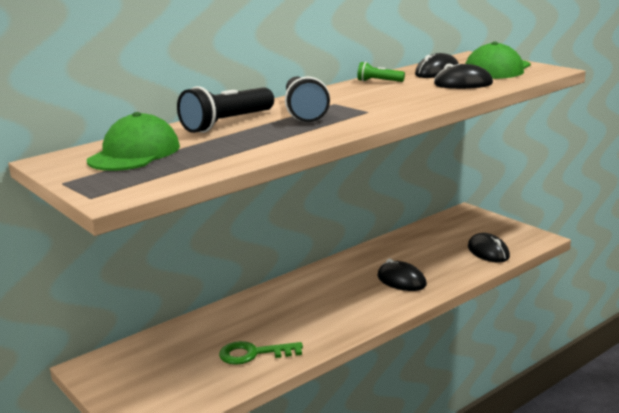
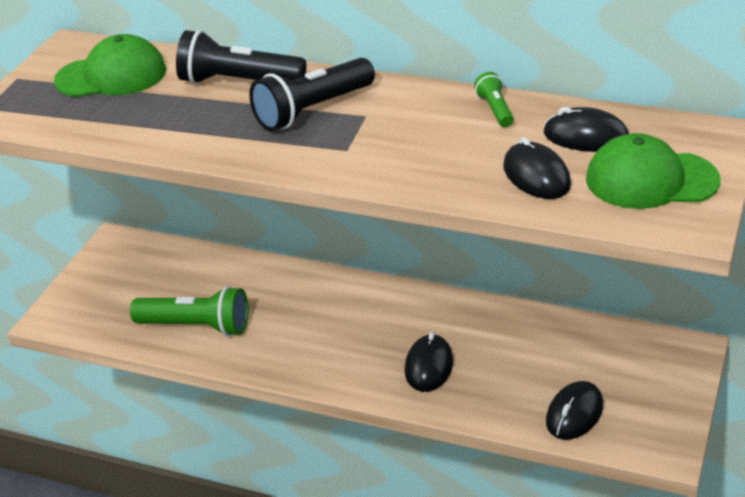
camera: 60 degrees right, 15 degrees up
green key [219,341,303,365] -> green flashlight [130,286,249,337]

